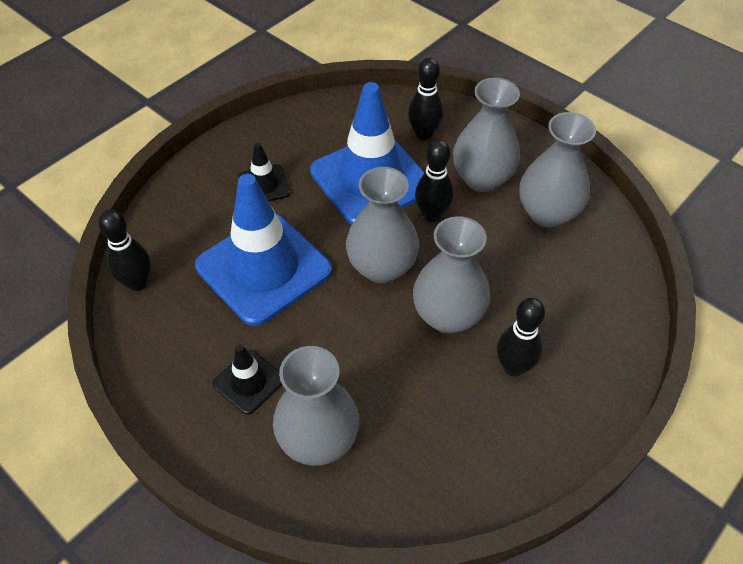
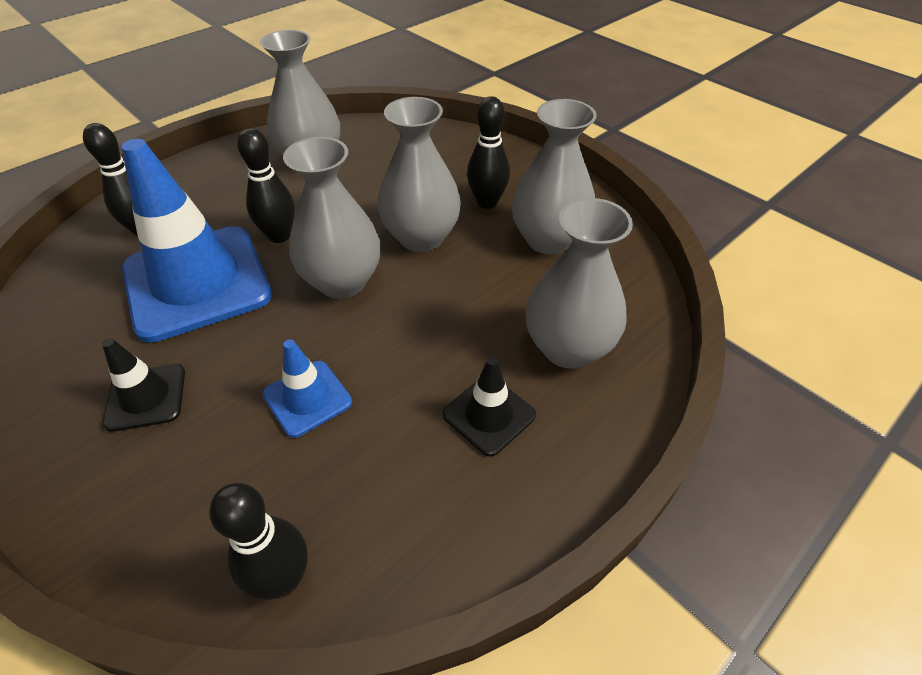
camera: 85 degrees left, 5 degrees down
blue traffic cone [195,174,332,326] -> blue traffic cone [262,339,352,438], size x0.47
grey vase [453,78,520,192] -> grey vase moved to [512,99,597,254]

